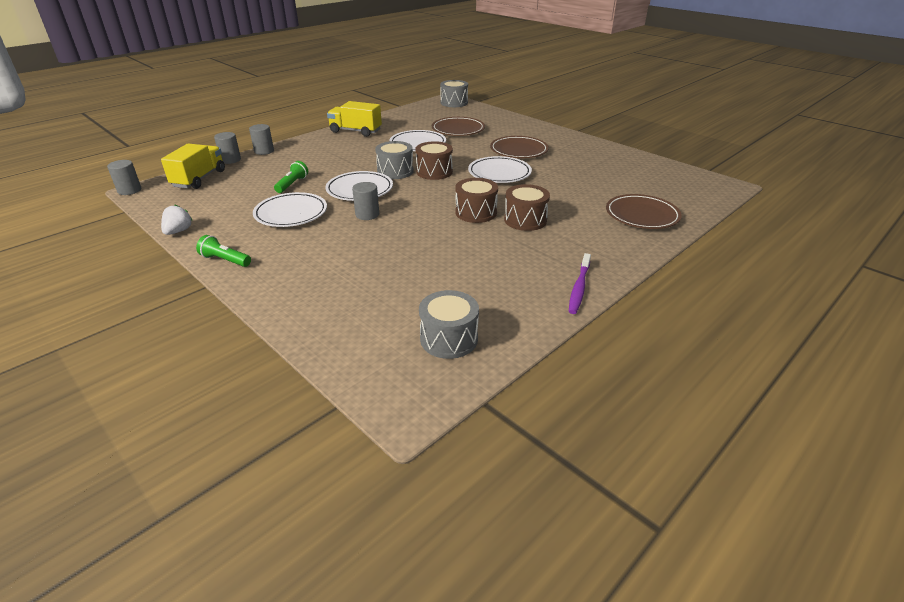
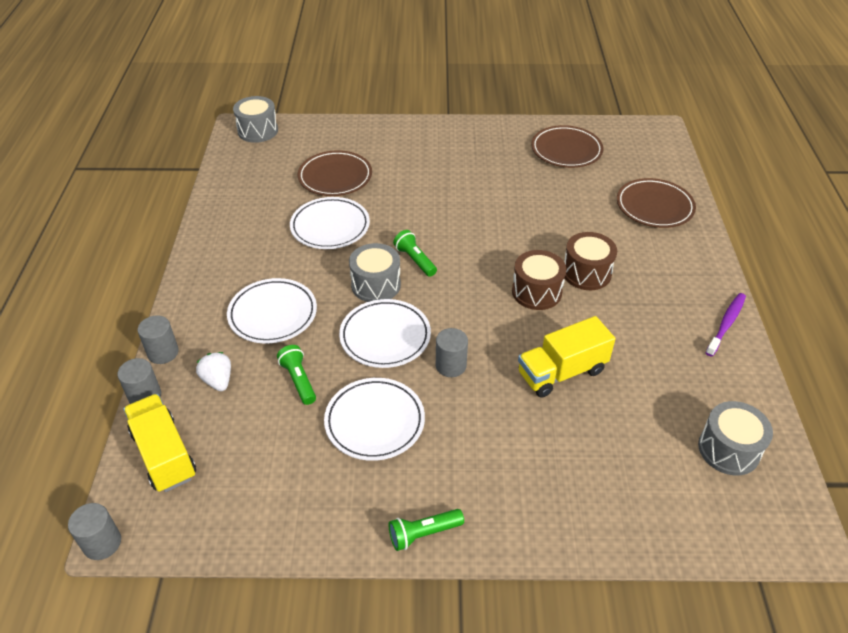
camera: 45 degrees left, 10 degrees up
white strawberry [161,204,193,235] -> white strawberry moved to [196,352,231,391]
yellow truck [327,101,382,137] -> yellow truck moved to [518,316,615,397]
brown drum [415,141,453,180] -> green flashlight [393,230,437,277]
white plate [468,156,532,183] -> white plate moved to [227,278,317,344]
brown plate [490,136,549,158] -> brown plate moved to [531,125,603,168]
purple toothbrush [569,253,591,314] -> purple toothbrush turned 120 degrees counterclockwise [706,293,746,357]

